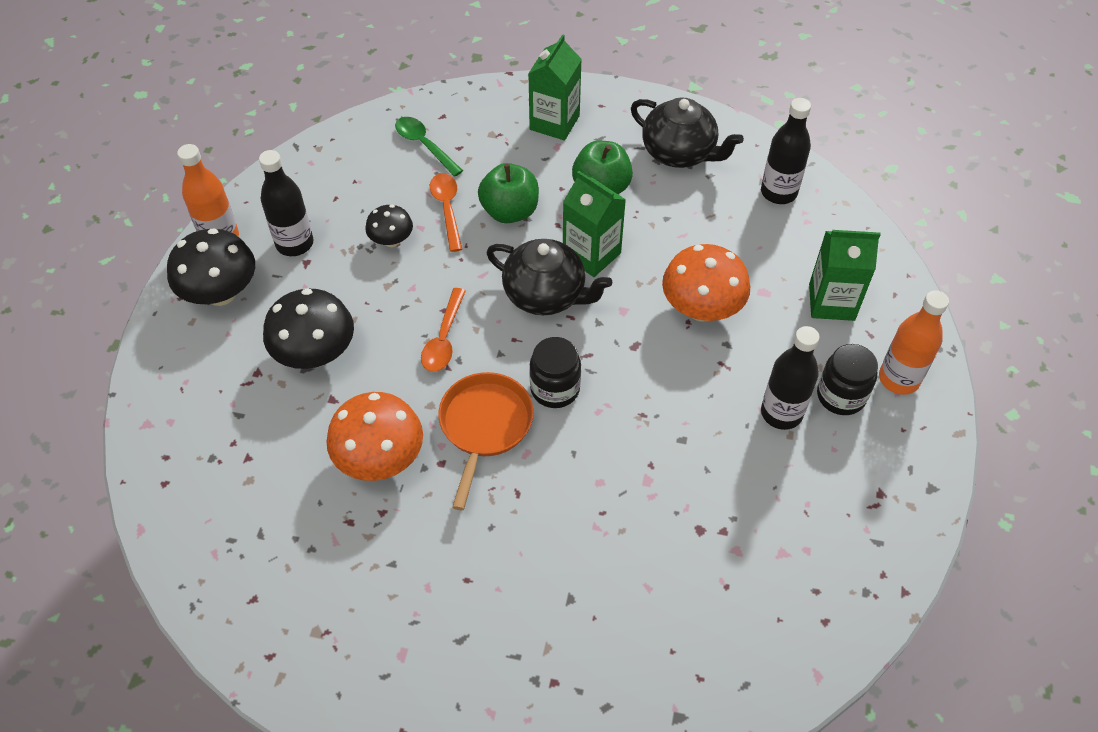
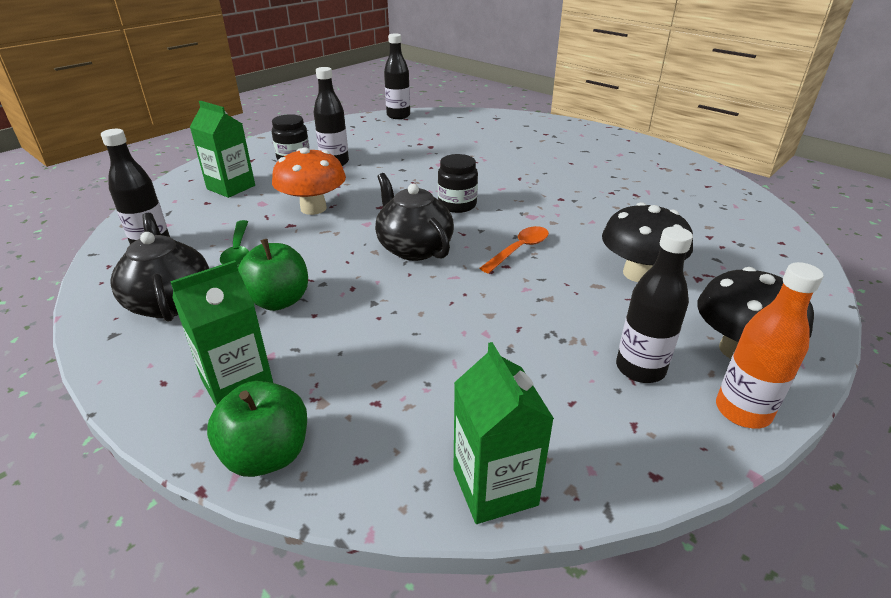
camera: 150 degrees left, 20 degrees down
orange mushroom [326,392,423,481] -> none
black mushroom [365,205,413,247] -> none
green spoon [395,117,463,177] -> green spoon moved to [220,220,249,267]
orange spoon [430,173,462,252] -> none
orange pan [438,372,534,510] -> none
green apple [478,163,539,223] -> green apple moved to [207,381,307,477]
green carton [563,171,626,277] -> green carton moved to [453,342,554,524]
orange bottle [879,290,949,395] -> none
none -> black bottle [384,34,410,119]

